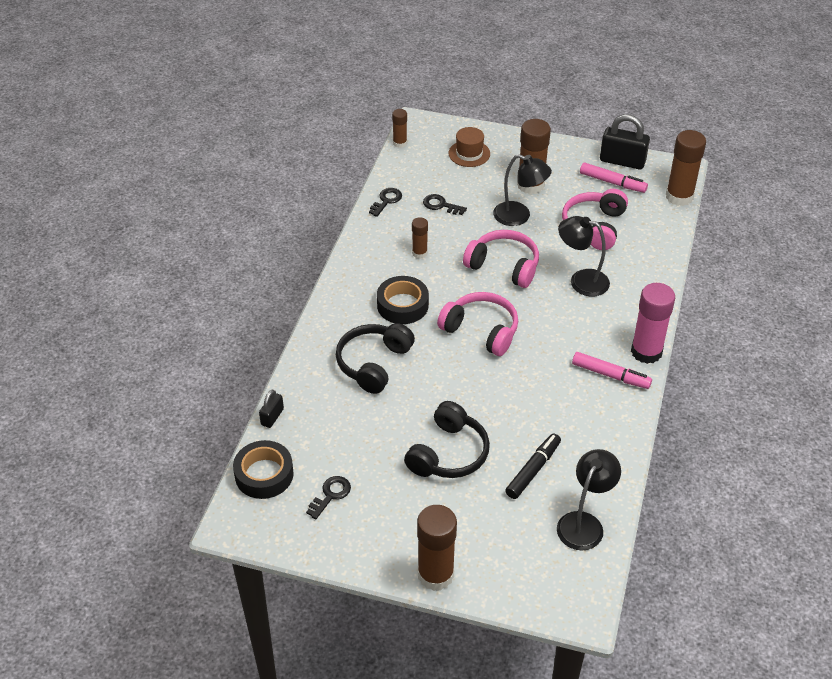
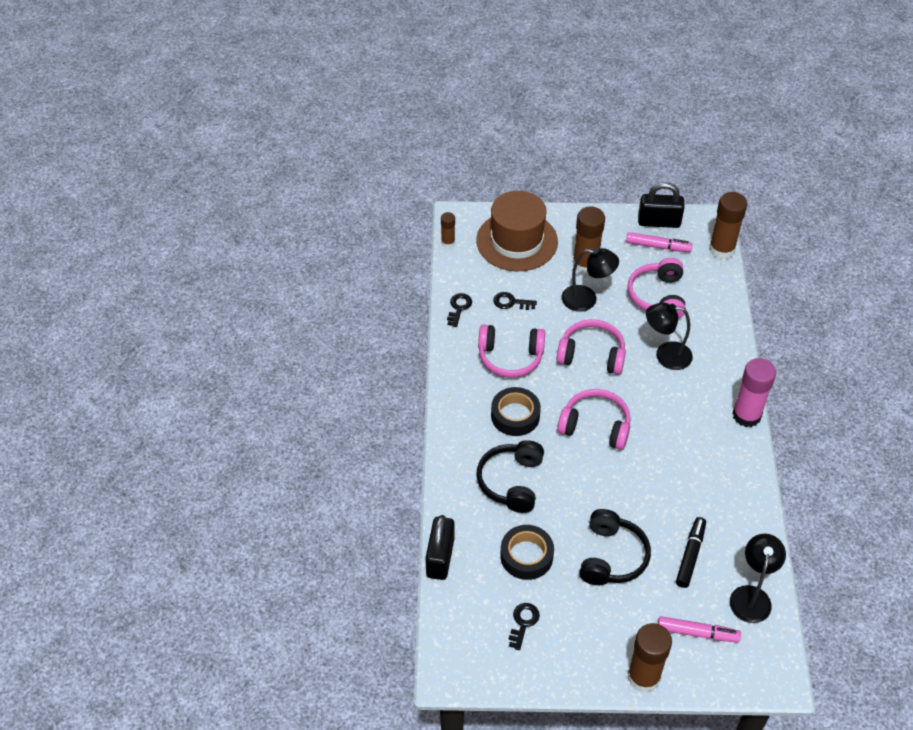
camera: 15 degrees left, 5 degrees up
black tape [233,440,294,499] -> black tape moved to [500,525,554,580]
black padlock [259,389,284,428] -> black padlock [425,515,455,580], size x1.85
brown glue stick [412,217,428,258] -> pink headphones [478,325,545,378]
brown hat [449,127,490,167] -> brown hat [476,191,558,271], size x2.01
pink marker [572,352,652,389] -> pink marker moved to [658,616,741,643]

